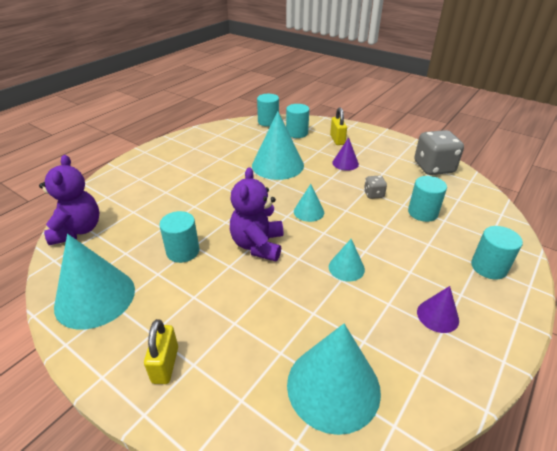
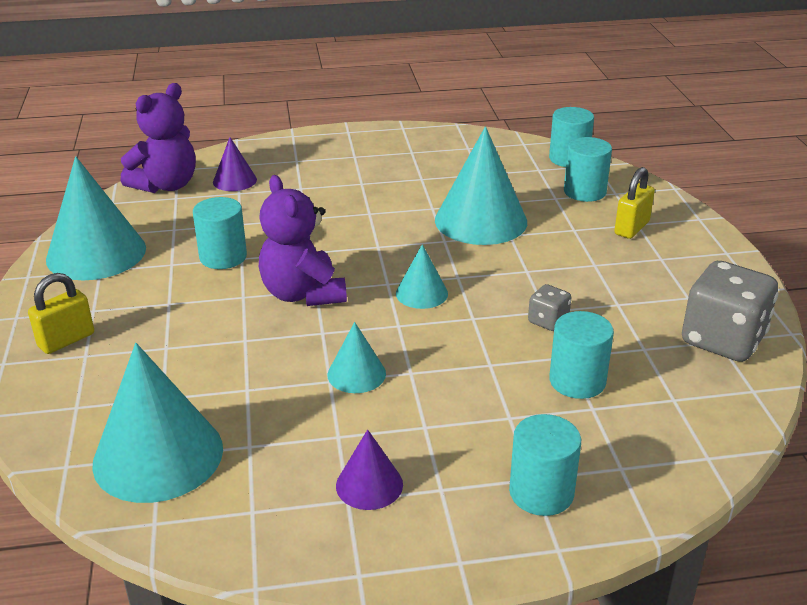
camera: 45 degrees right, 5 degrees down
purple teddy bear [230,167,284,261] -> purple teddy bear turned 75 degrees counterclockwise [259,175,347,306]
purple cone [332,137,359,171] -> purple cone moved to [213,137,257,191]

